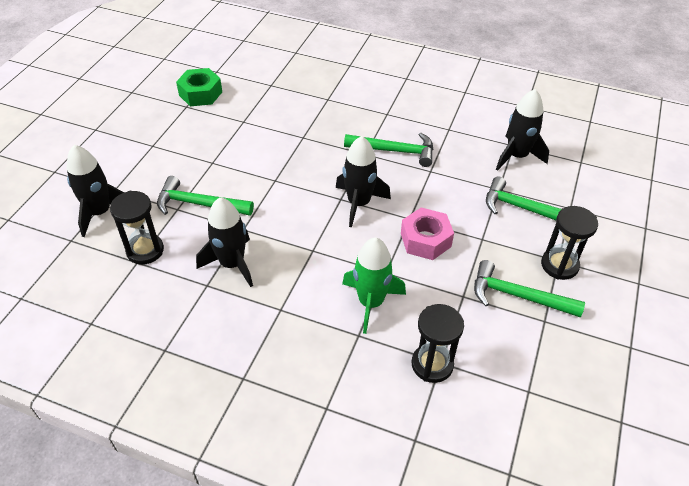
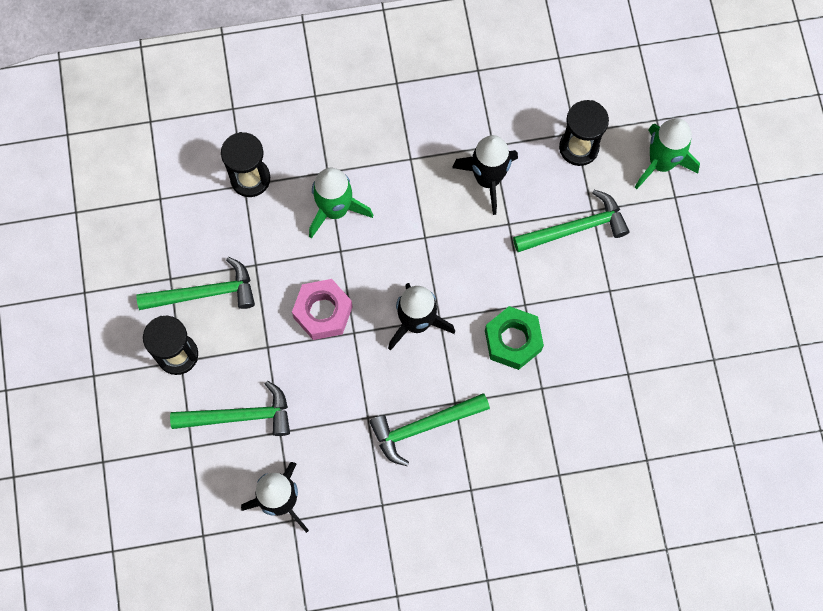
camera: 150 degrees right, 25 degrees up
black rocket [67,145,124,237] -> green rocket [635,118,700,189]
green nut [176,68,222,106] -> green nut moved to [485,306,544,370]

